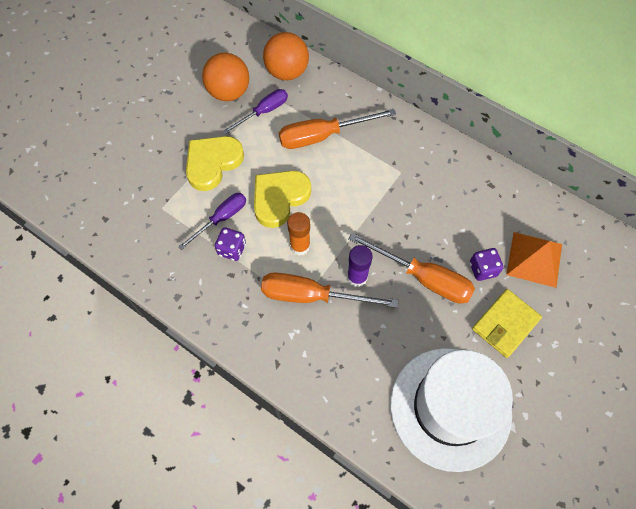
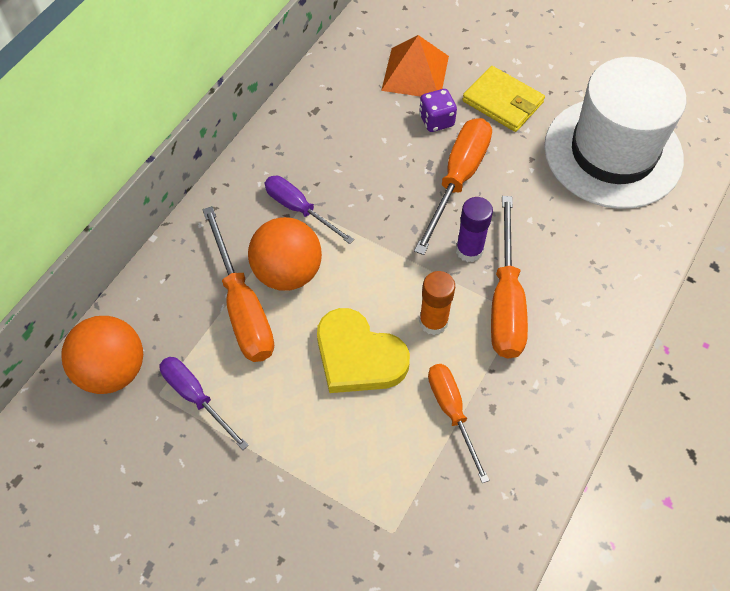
camera: 95 degrees left, 5 degrees down
purple screwdriver [178,193,246,250] -> purple screwdriver moved to [265,176,354,244]
yellow heart [186,136,244,191] -> none
orange ball [202,53,249,101] -> orange ball moved to [248,217,322,291]
purple dice [215,228,246,261] -> orange screwdriver [428,364,490,483]

